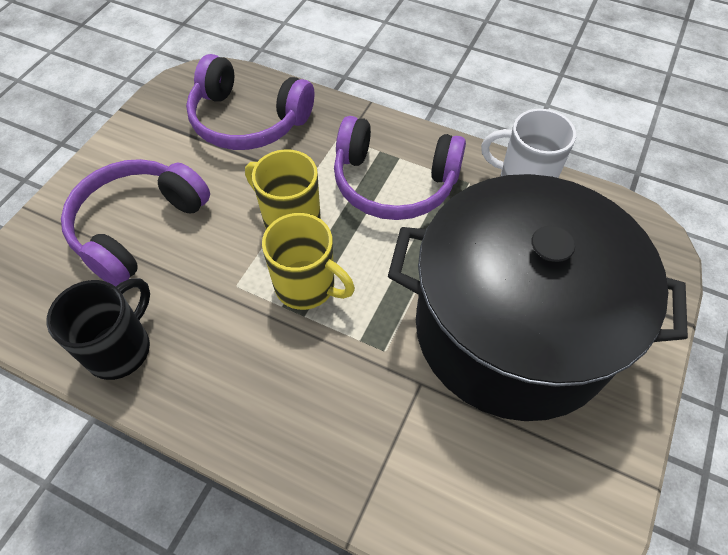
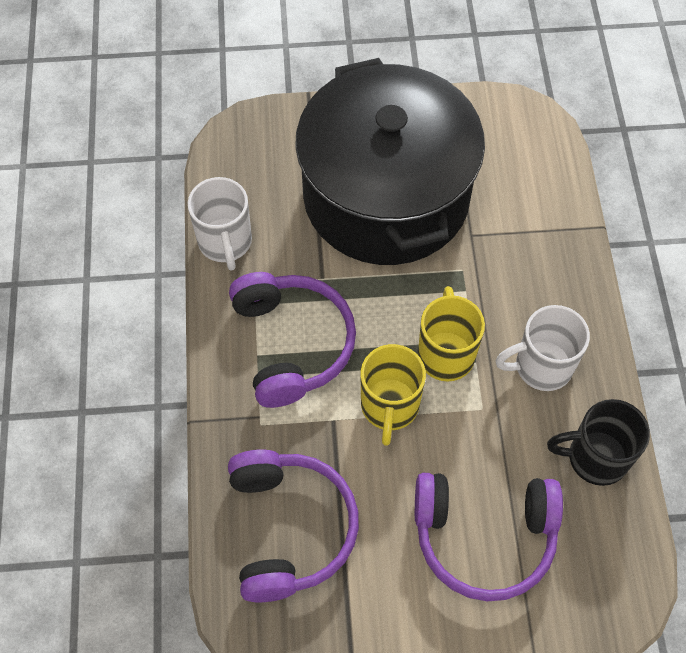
camera: 120 degrees left, 5 degrees up
none -> white mug [495,305,590,391]

